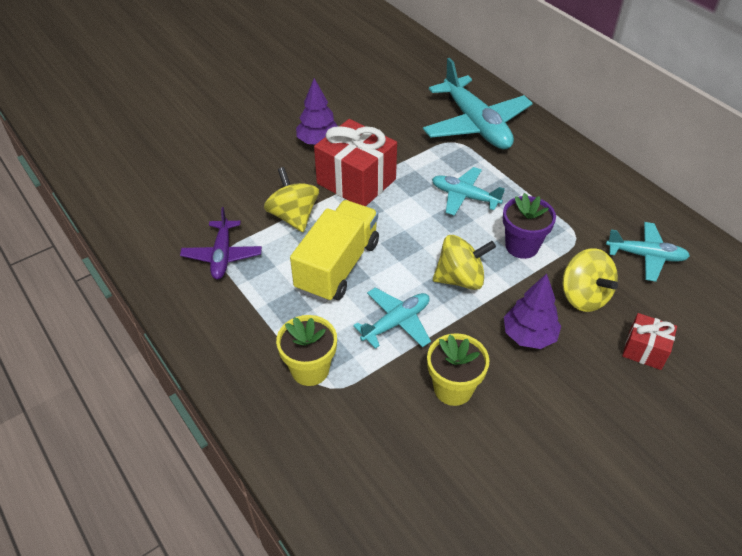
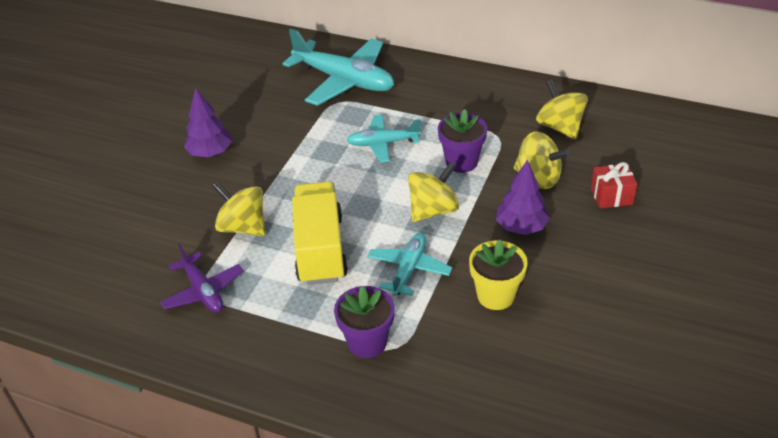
camera: 30 degrees left, 5 degrees down
yellow flower pot [276,315,337,386] -> purple flower pot [334,286,395,358]
red gift [314,119,397,206] -> none
turquoise plane [606,222,690,282] -> yellow spinning top [536,79,588,139]

